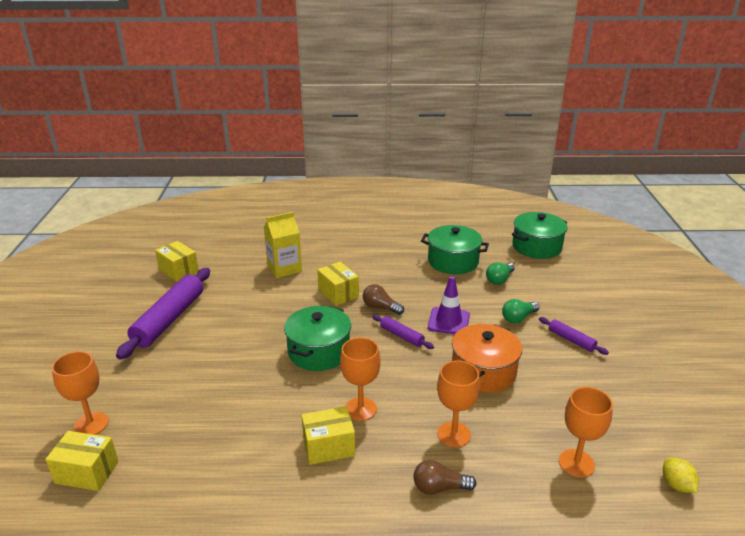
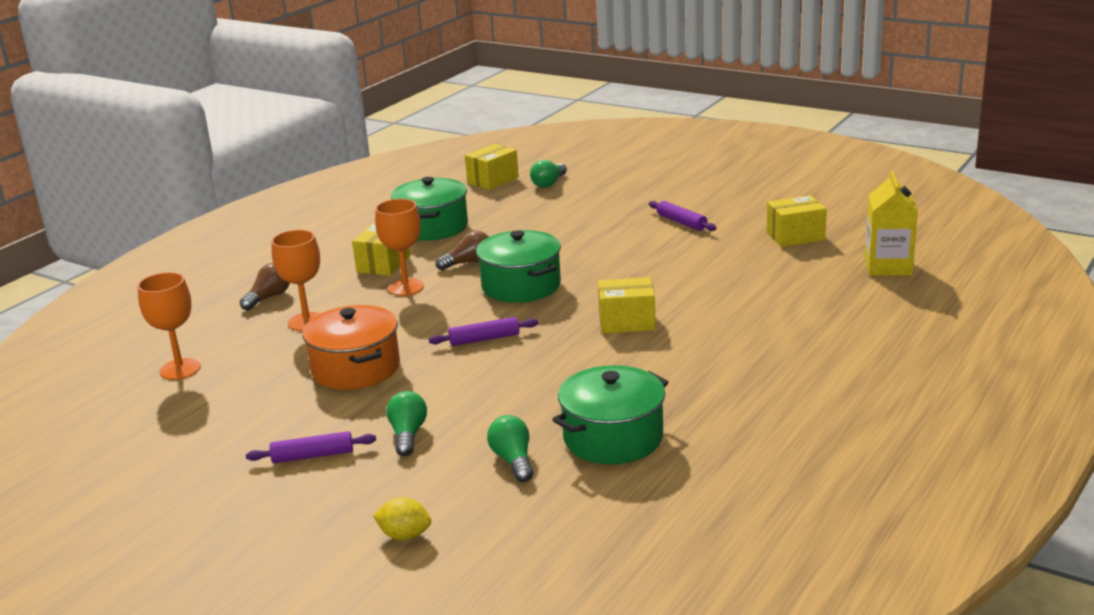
camera: 125 degrees right, 5 degrees down
orange goblet [52,351,109,435] -> green light bulb [530,160,567,188]
purple rolling pin [116,268,210,359] -> purple rolling pin [649,201,717,231], size x0.48
yellow carton [264,212,302,278] -> yellow carton moved to [865,171,918,276]
brown light bulb [363,284,404,315] -> brown light bulb moved to [436,230,489,270]
purple traffic cone [428,276,470,334] -> none
green pot [512,212,567,259] -> green pot moved to [391,177,468,241]
yellow lemon [663,458,699,493] -> yellow lemon moved to [373,497,431,541]

